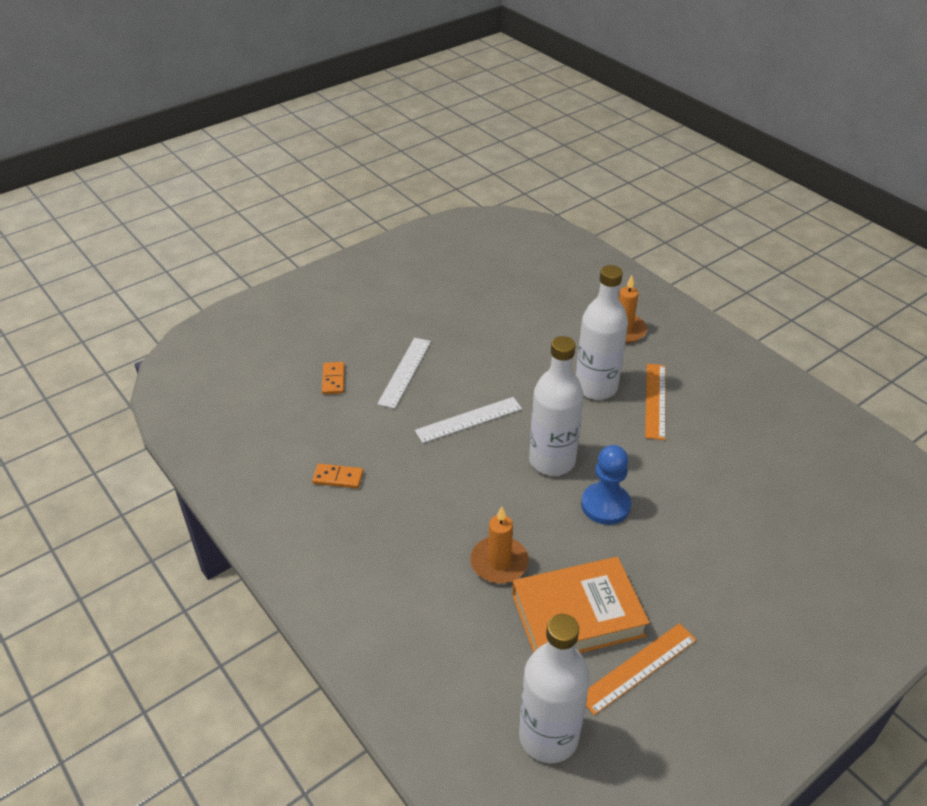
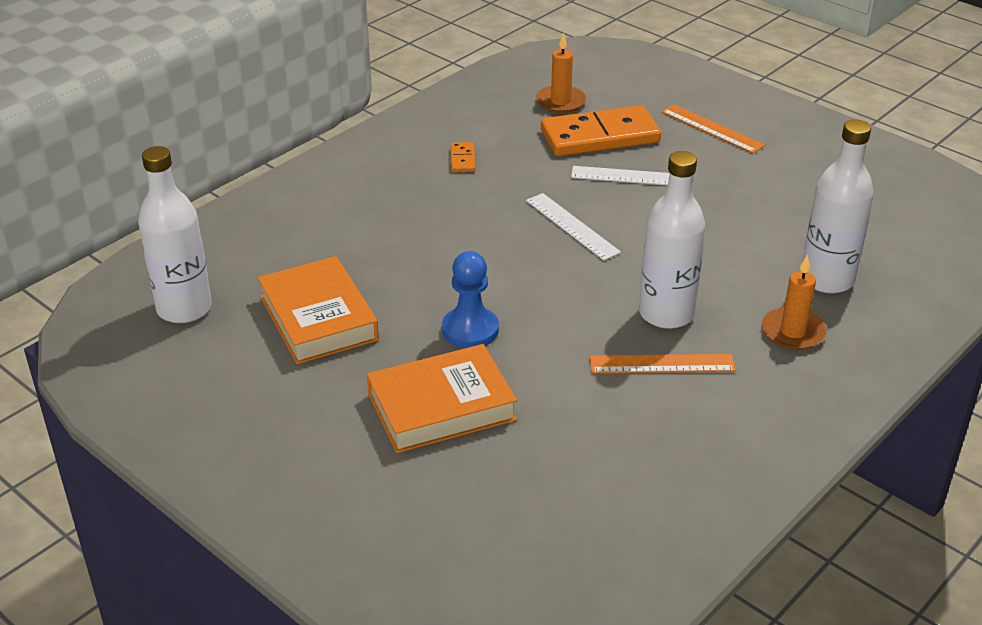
camera: 80 degrees right, 5 degrees down
orange domino [322,362,344,394] -> orange domino [541,105,661,156], size x2.38
orange candle [470,506,529,583] -> orange candle moved to [536,33,586,113]
white bottle [529,336,584,476] -> white bottle moved to [802,119,874,294]
orange ruler [586,623,697,715] -> orange ruler moved to [661,104,765,154]
none -> orange book [367,344,517,453]

